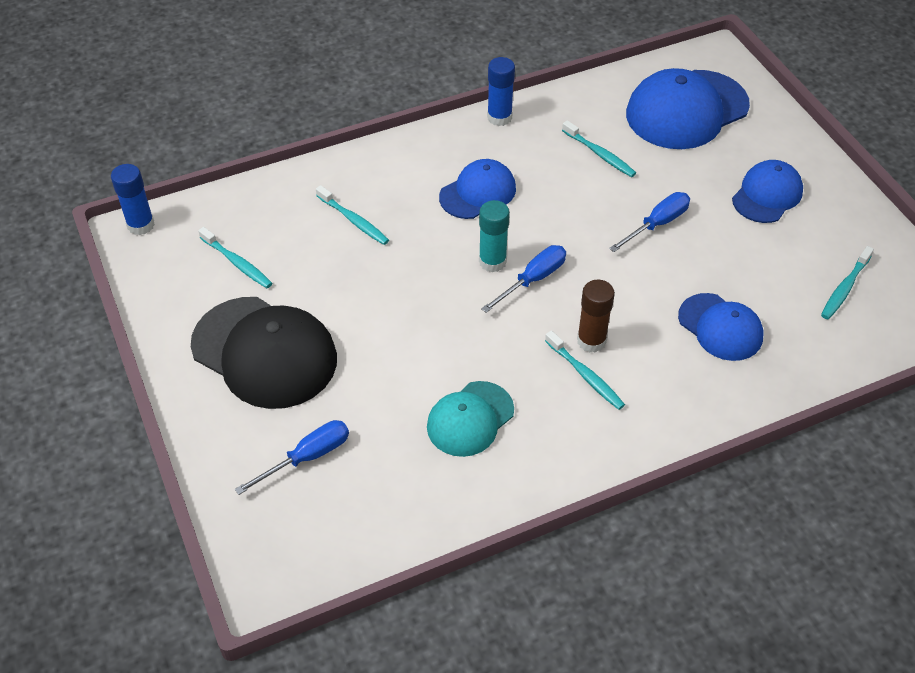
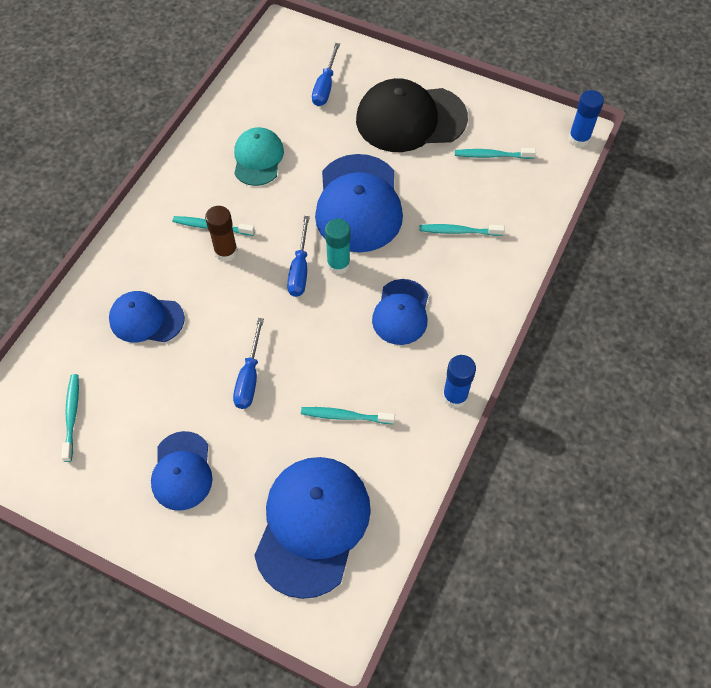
camera: 140 degrees right, 10 degrees up
none -> blue cap [315,154,403,253]

